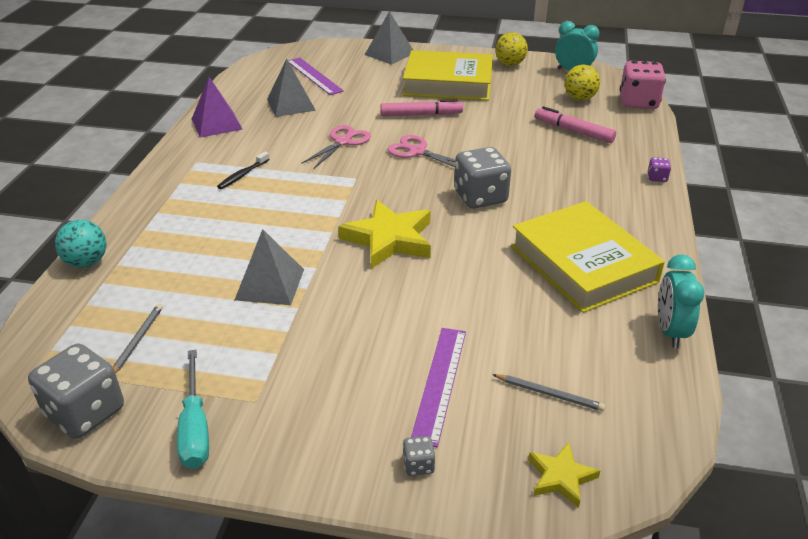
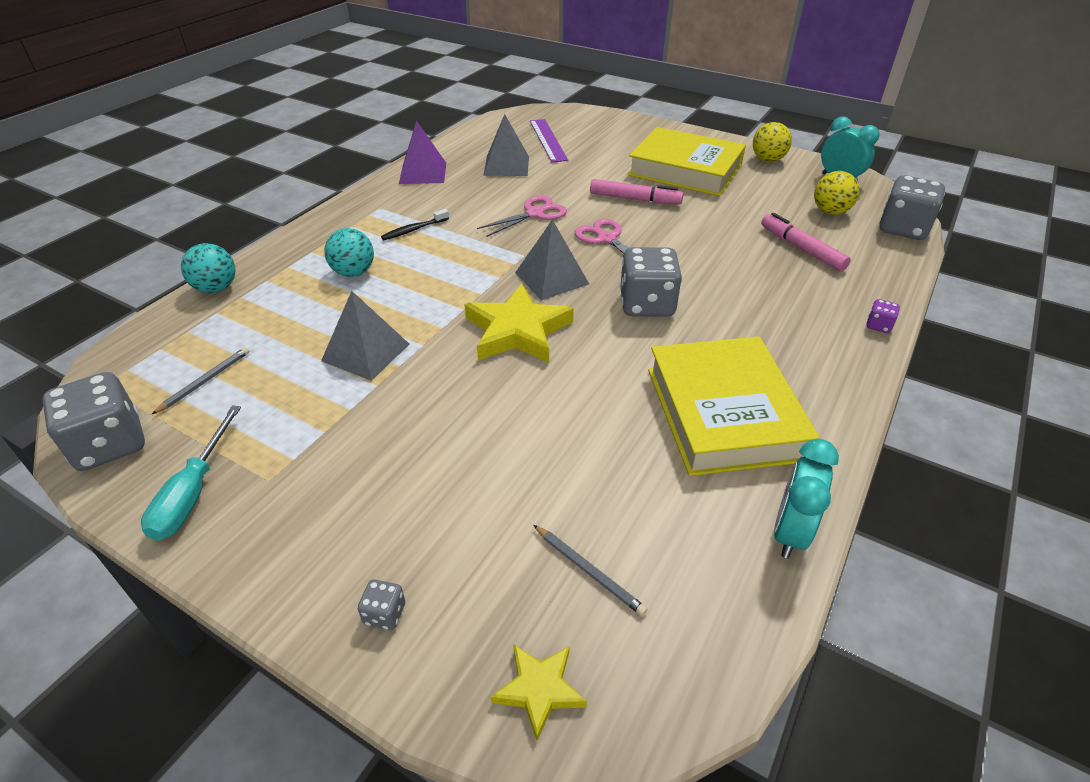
camera: 20 degrees right, 5 degrees up
grey pyramid [364,11,413,65] -> grey pyramid moved to [515,219,589,301]
purple ruler [411,328,466,447] -> none
pink dice [620,61,666,109] -> grey dice [879,175,945,240]
none -> turquoise ball [325,228,374,277]

